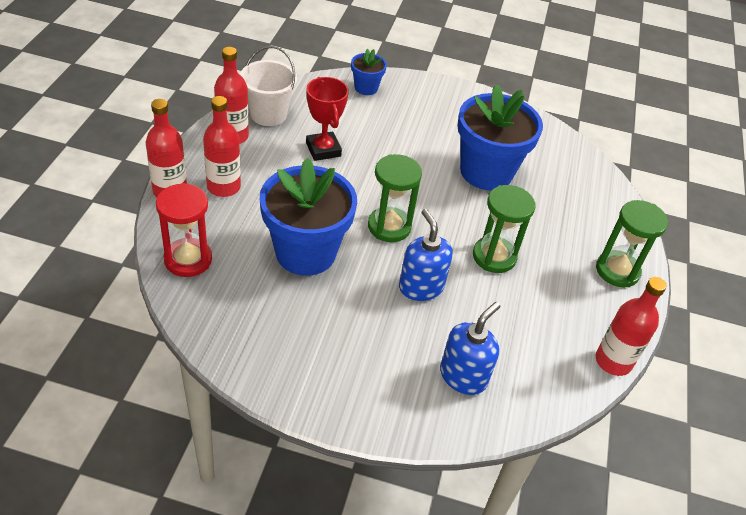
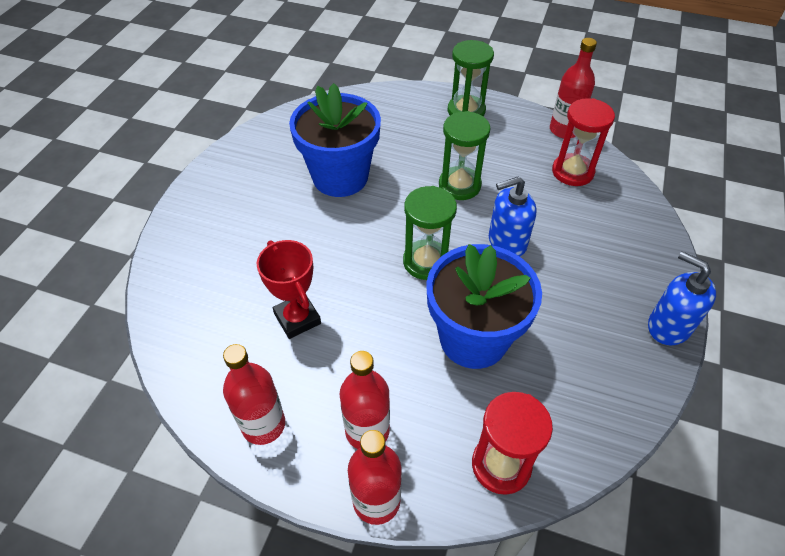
camera: 80 degrees left, 5 degrees up
white bucket [240,46,297,126] -> none
red trophy [306,77,349,161] -> red trophy turned 75 degrees clockwise [257,240,321,339]
blue flower pot [351,49,387,95] -> none
blue soap dispenser [440,302,500,395] -> blue soap dispenser moved to [648,251,716,346]
none -> red hourglass [552,98,615,186]

